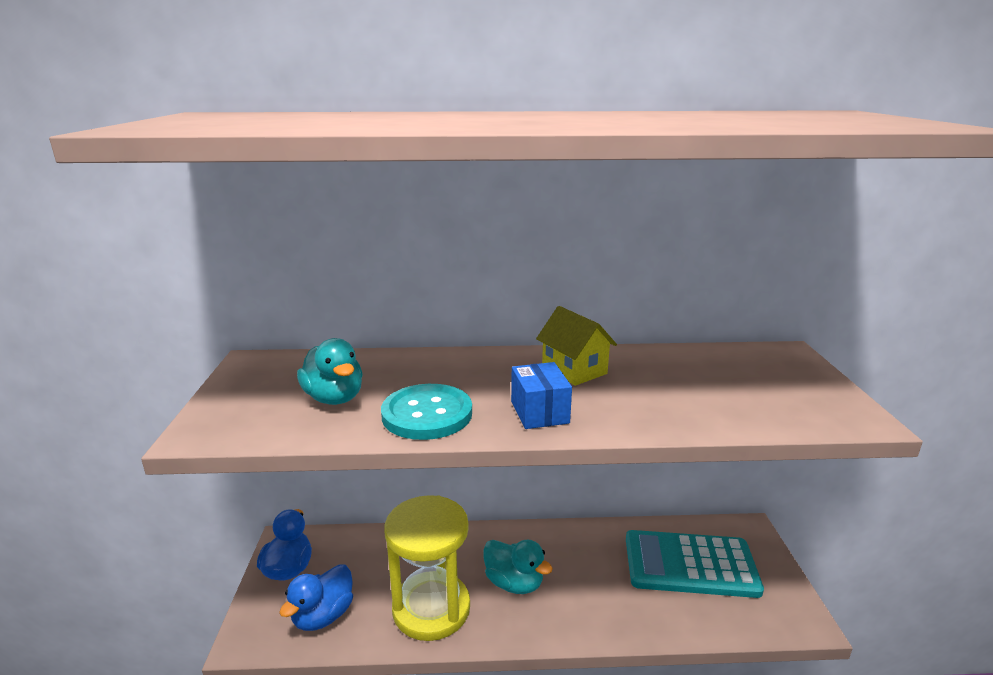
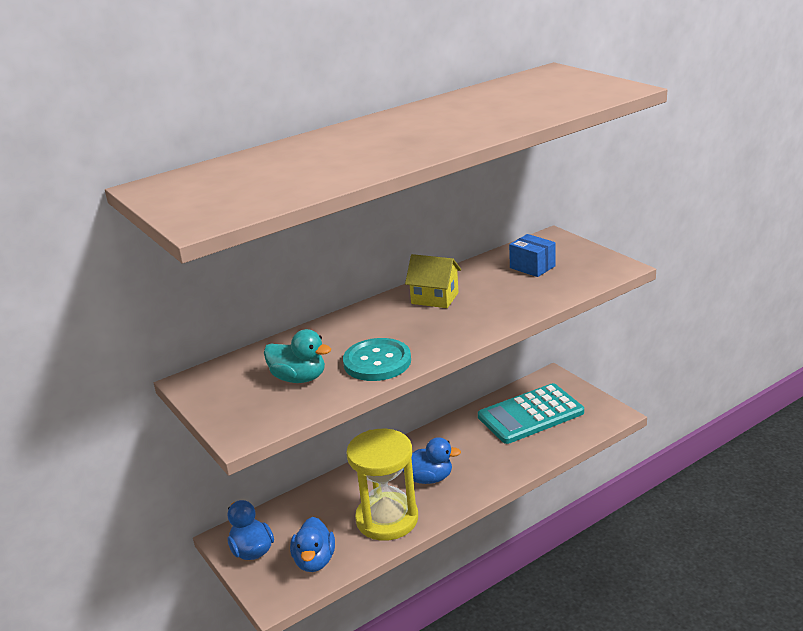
camera: 30 degrees left, 5 degrees up
turquoise duck [483,540,553,594] -> blue duck [403,437,461,484]
blue box [511,362,572,429] -> blue box moved to [509,234,556,277]

